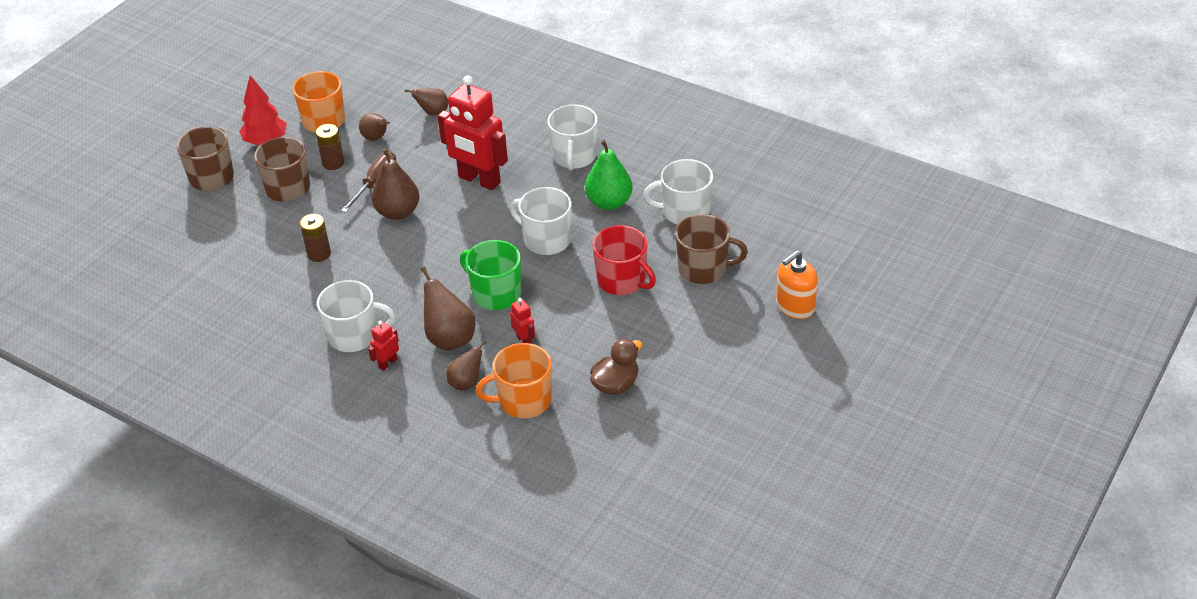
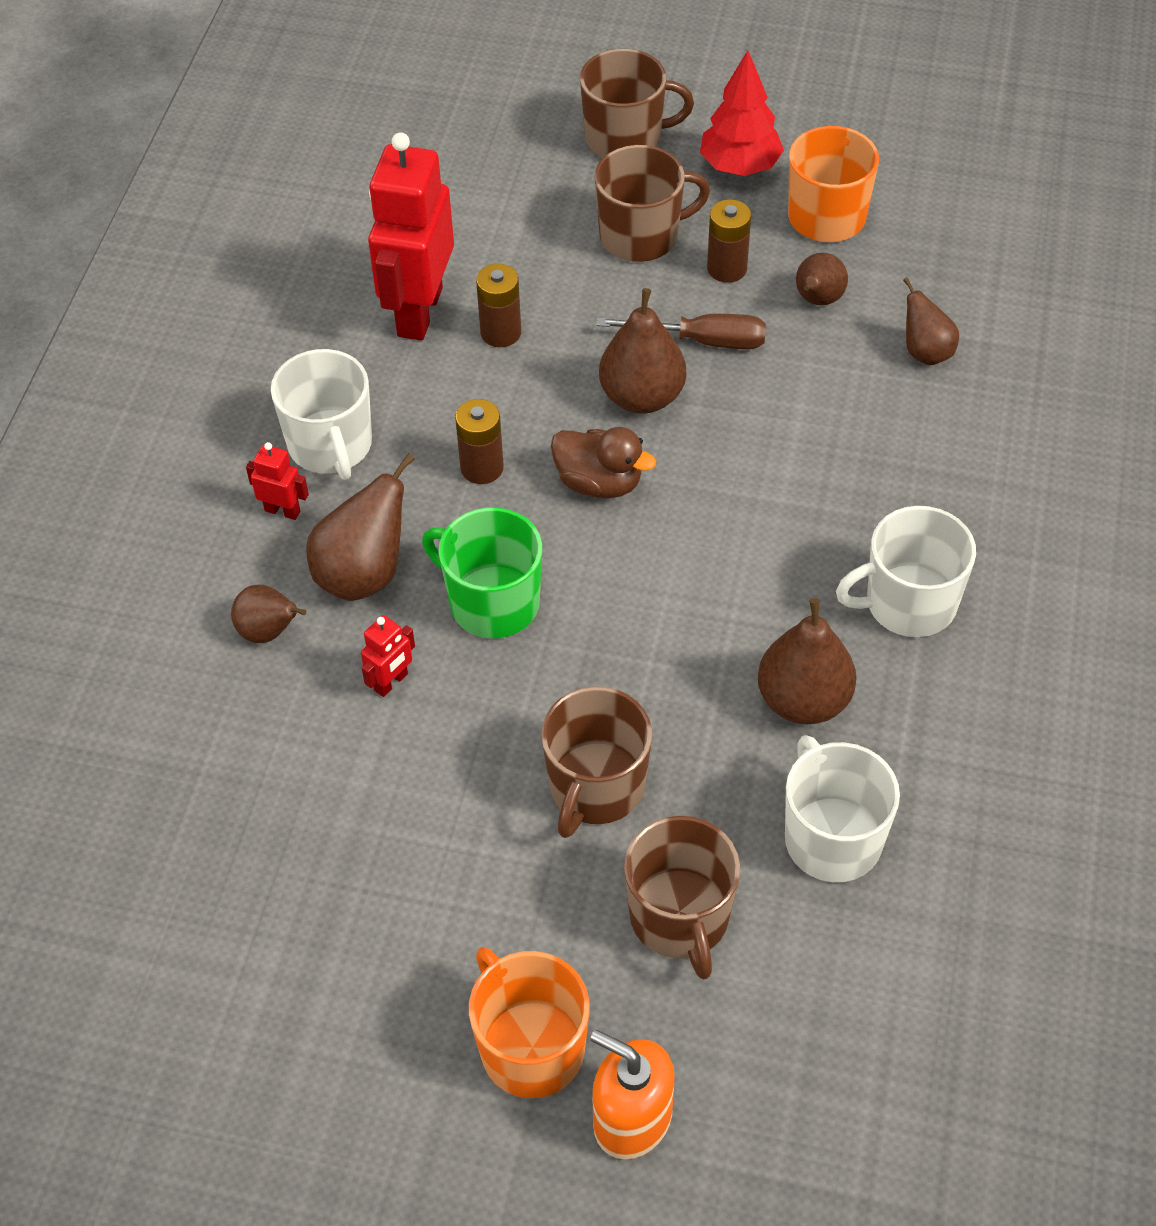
camera: 70 degrees right, 10 degrees up
red robot [438,75,508,190] -> red robot moved to [368,132,454,341]
green mug [460,240,521,310] -> green mug turned 75 degrees counterclockwise [422,507,542,638]
orange mug [476,343,552,419] -> orange mug moved to [469,947,590,1098]
white mug [510,187,572,255] -> none
green pear [585,139,633,210] -> brown pear [758,598,856,724]
brown duck [590,339,642,395] -> brown duck moved to [551,427,656,498]
red mug [593,225,656,295] -> brown mug [541,686,652,838]
none -> brown battery [455,399,504,484]

